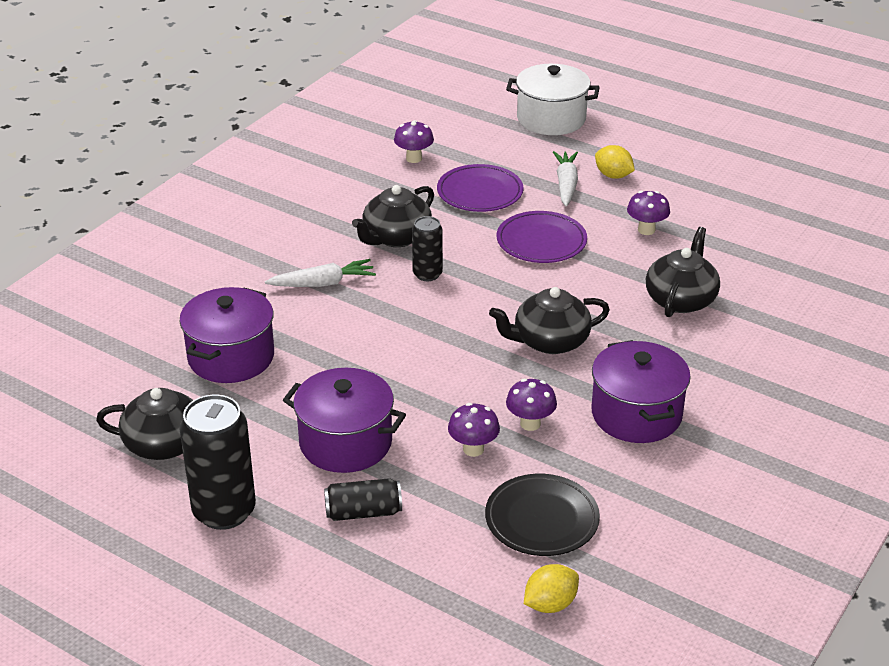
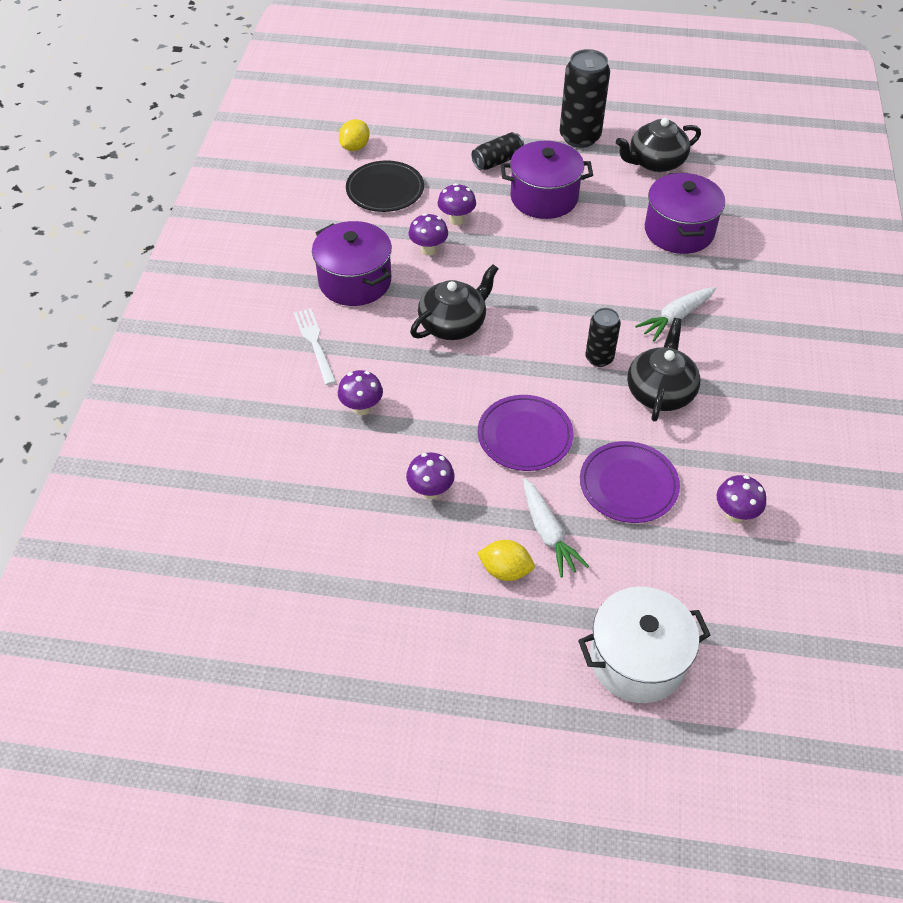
camera: 155 degrees right, 15 degrees up
black teapot [646,227,720,317] -> purple mushroom [338,370,383,415]
none -> white fork [294,308,336,385]

